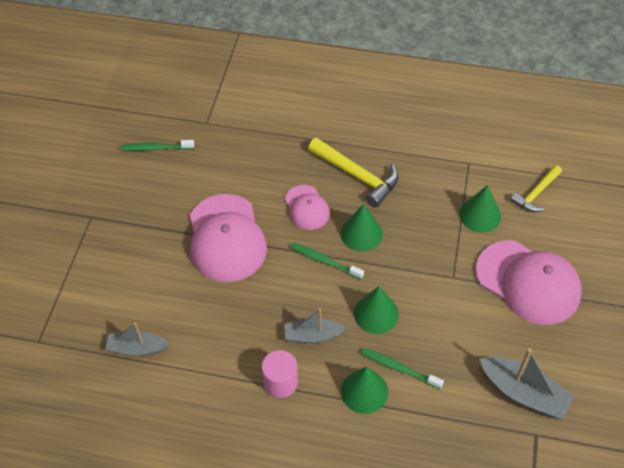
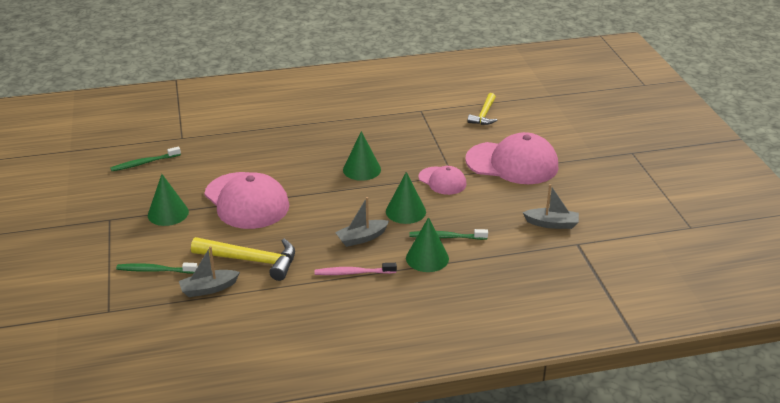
camera: 25 degrees left, 20 degrees down
pink cylinder [262,350,298,398] -> pink toothbrush [315,263,397,275]
pink cap [285,185,330,230] -> pink cap moved to [418,166,466,195]
green toothbrush [290,243,364,279] -> green toothbrush moved to [116,262,198,274]
yellow hammer [308,138,399,208] -> yellow hammer moved to [191,237,295,281]
green cone [459,185,501,233] -> green cone moved to [148,174,189,226]
grey boat [479,348,575,419] -> grey boat [522,184,579,229], size x0.66

